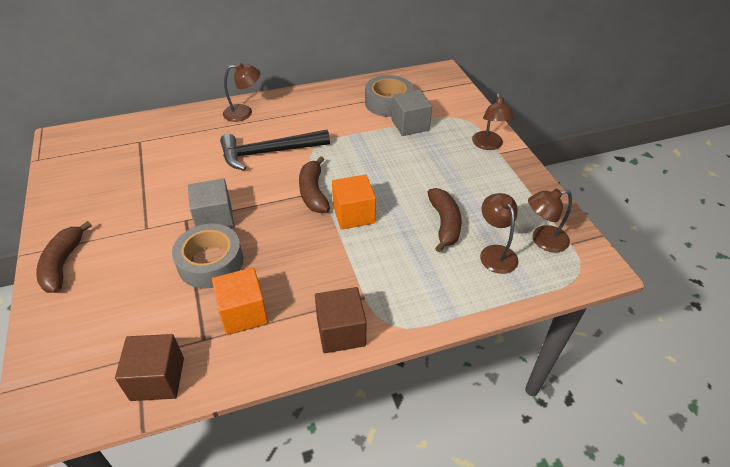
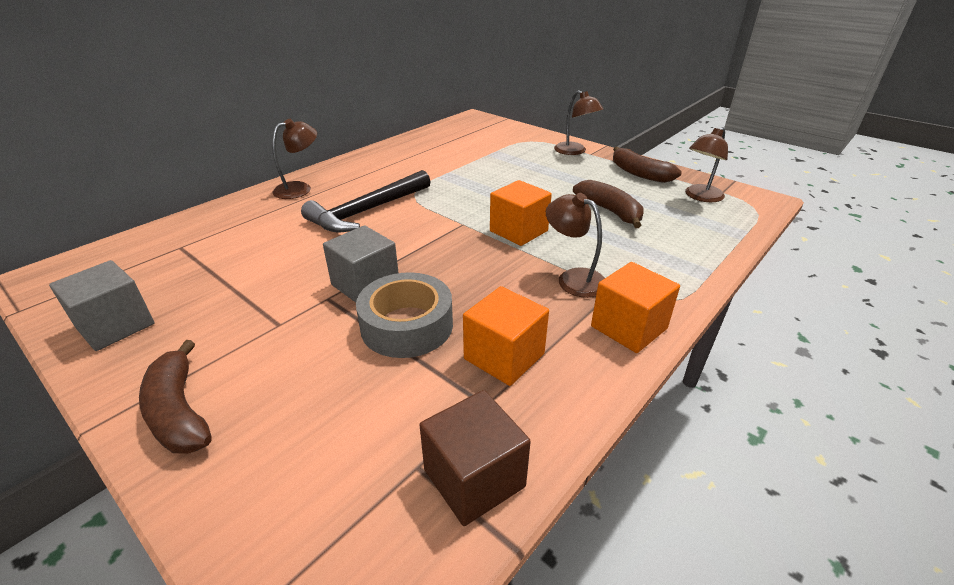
camera: 30 degrees left, 10 degrees down
brown banana [299,156,330,213] -> brown banana moved to [613,147,682,183]
brown cube [315,287,367,353] -> orange cube [591,262,680,353]
grey tape [365,75,413,117] -> none
grey cube [392,90,432,136] -> grey cube moved to [49,260,154,351]
brown lamp [480,193,518,274] -> brown lamp moved to [546,193,605,298]

